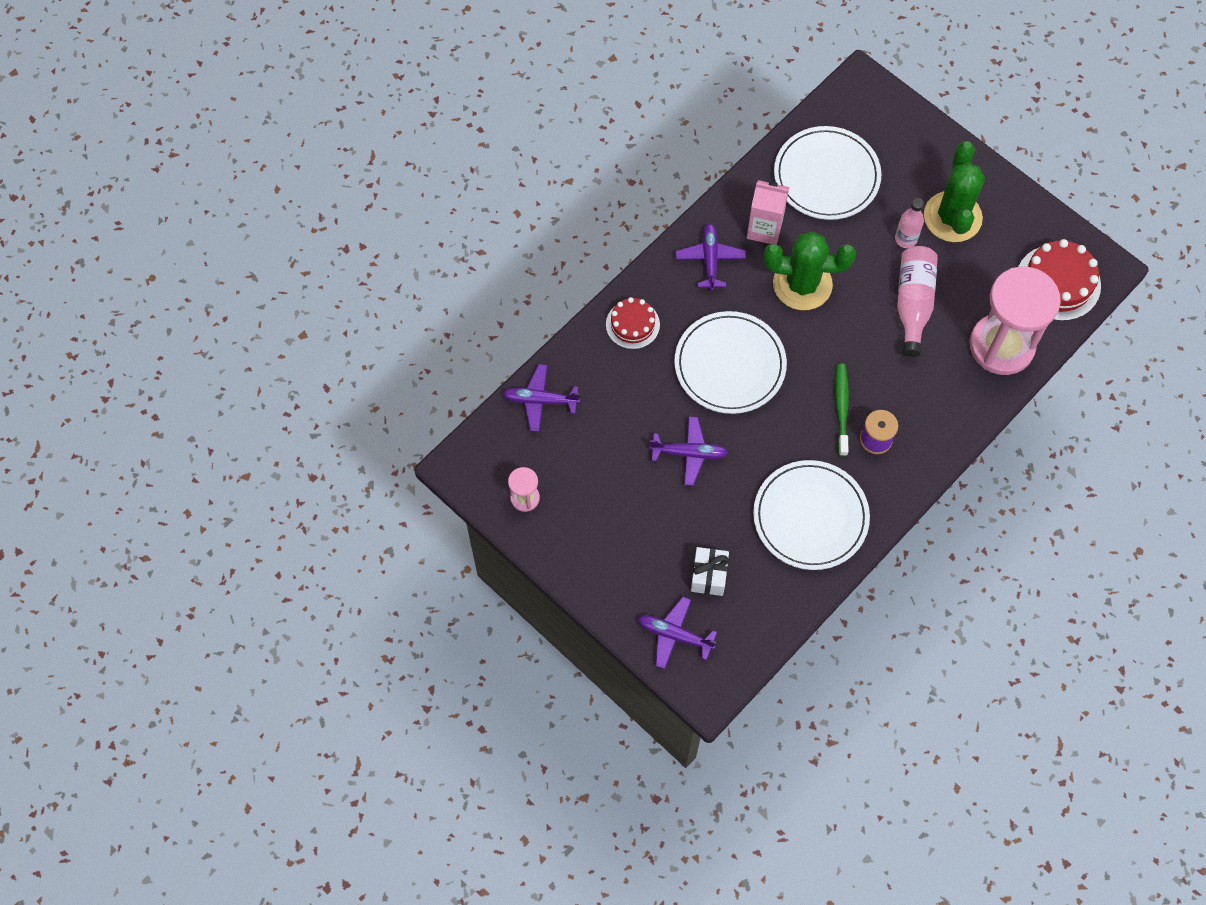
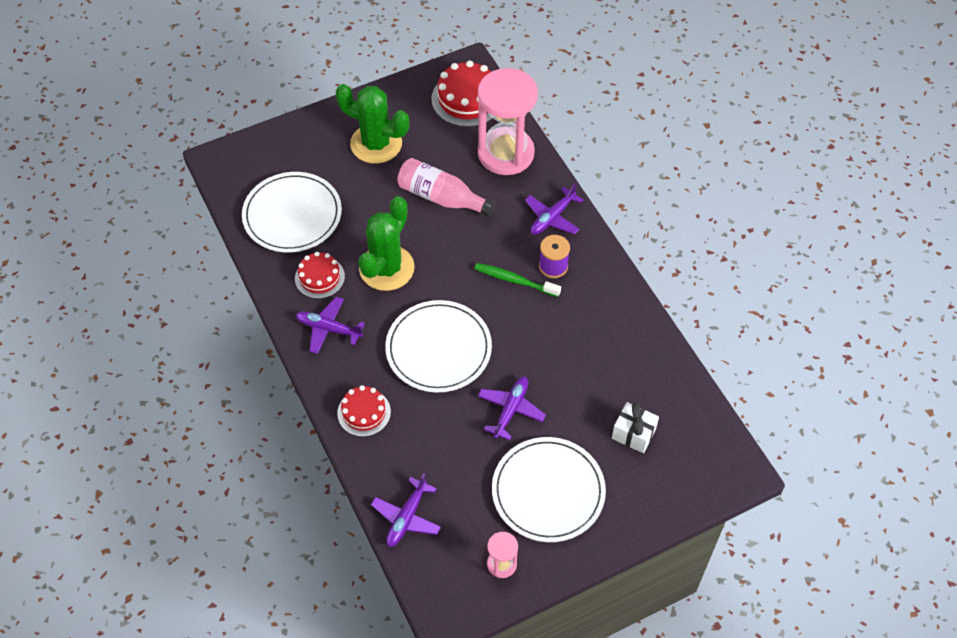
camera: 70 degrees left, 10 degrees down
purple plane [638,597,717,669] -> purple plane moved to [525,183,583,235]
pink carton [747,180,789,245] -> red cake [295,252,345,299]
white plate [753,460,870,570] -> white plate moved to [492,437,606,542]
pink bottle [895,198,924,248] -> none

